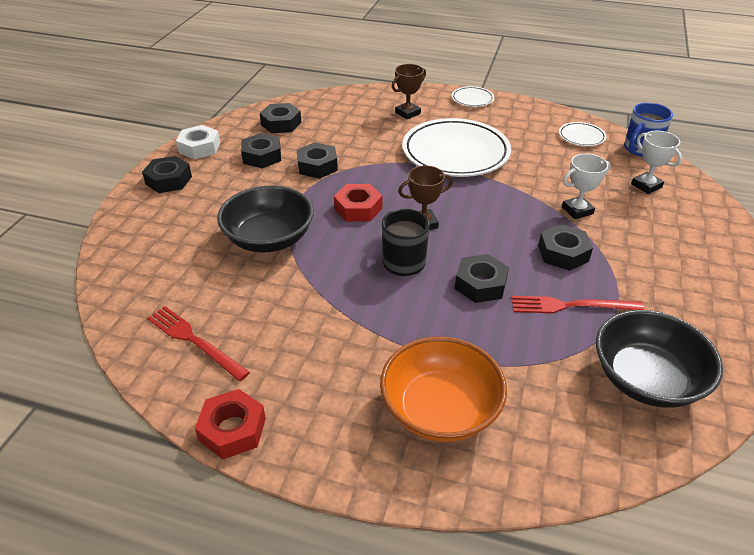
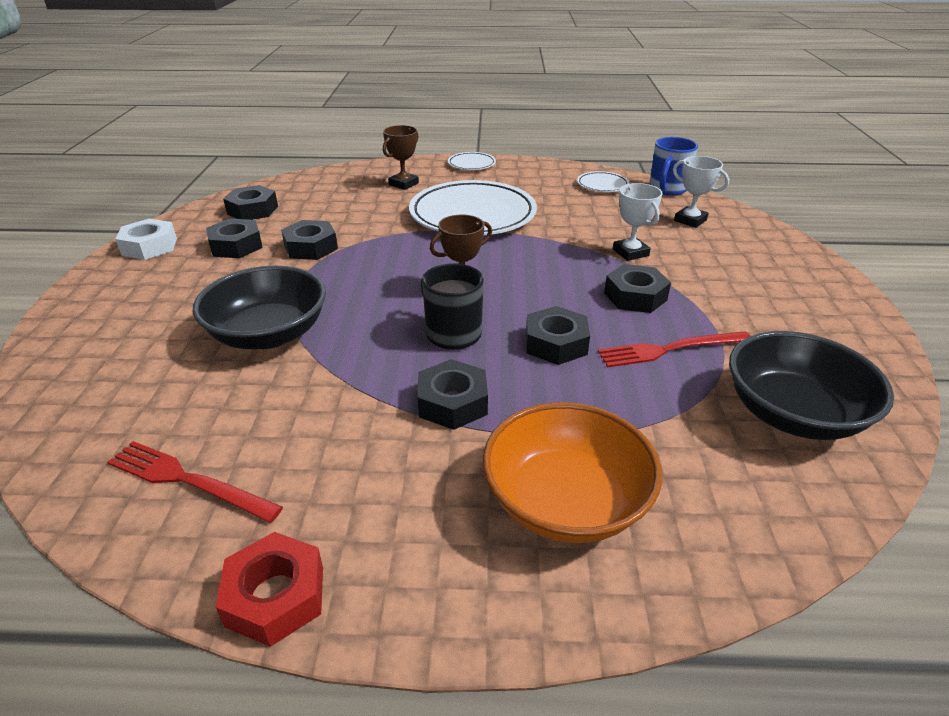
camera: 15 degrees left, 5 degrees down
black nut [142,156,192,193] -> black nut moved to [418,359,488,430]
red nut [334,184,382,222] -> none
white trophy [562,153,611,219] -> white trophy turned 75 degrees counterclockwise [613,183,663,261]

